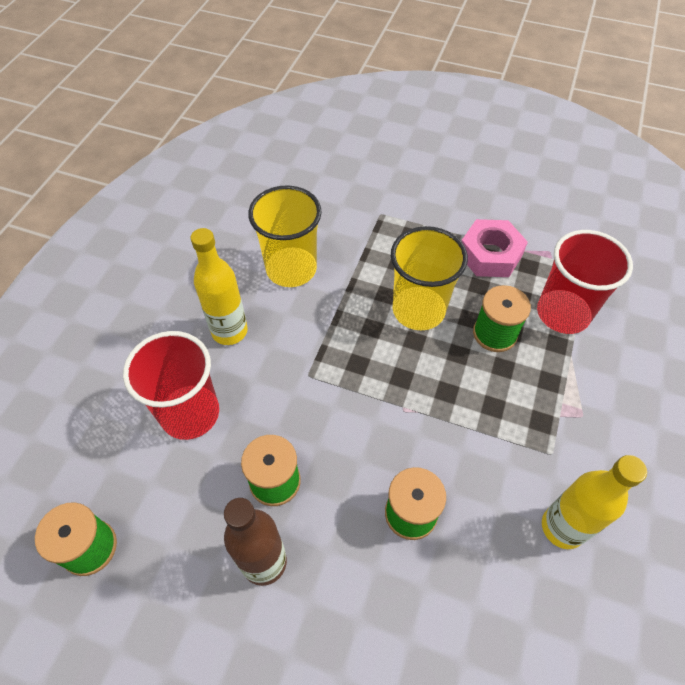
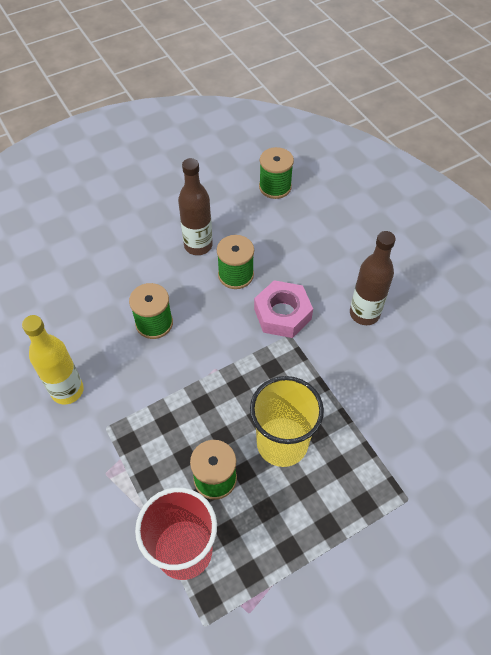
camera: 130 degrees right, 0 degrees up
red cup [123,331,219,440] -> none
yellow bottle [191,228,248,345] -> brown bottle [350,231,396,325]
yellow cup [248,185,322,287] -> none
pink nut [461,219,528,277] -> pink nut moved to [254,280,313,338]

